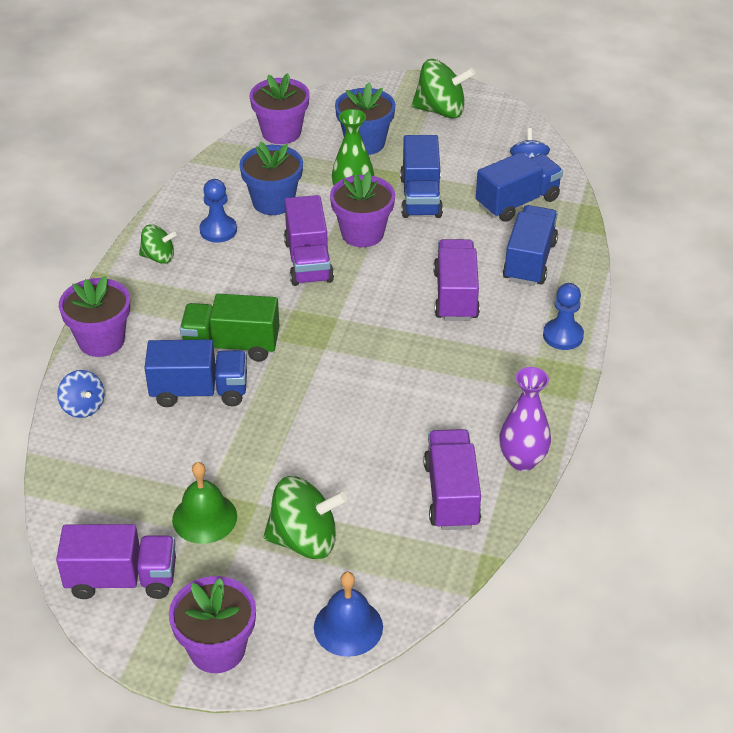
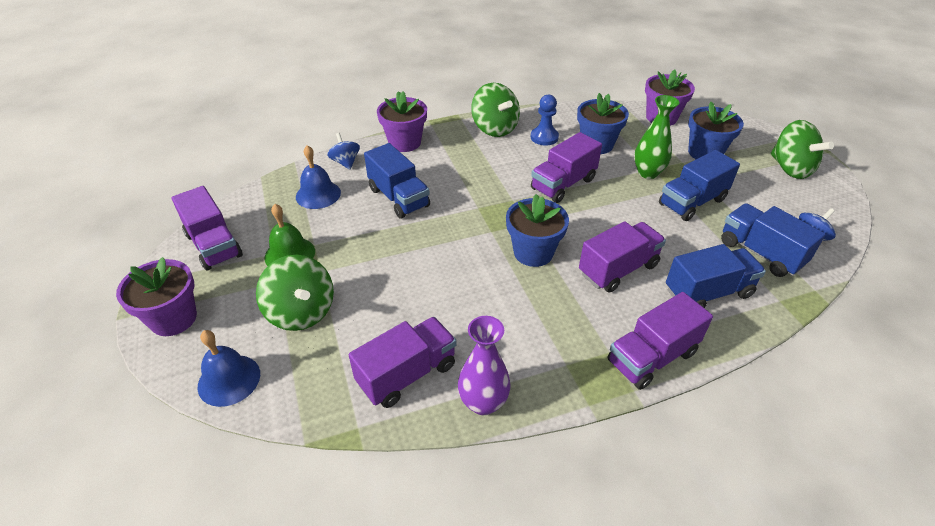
camera: 55 degrees right, 0 degrees up
blue spinning top [57,370,104,418] -> blue spinning top turned 135 degrees clockwise [327,133,360,170]
green spinning top [139,225,177,264] -> green spinning top [471,83,520,137], size x1.70
green truck [180,294,279,362] -> none
purple flower pot [330,171,395,247] -> none
blue truck [476,152,563,222] -> blue truck turned 150 degrees counterclockwise [721,203,826,277]
blue pawn [543,283,584,350] -> purple truck [607,292,713,390]
none -> blue bell [296,145,341,209]
none -> blue flower pot [506,194,569,267]

